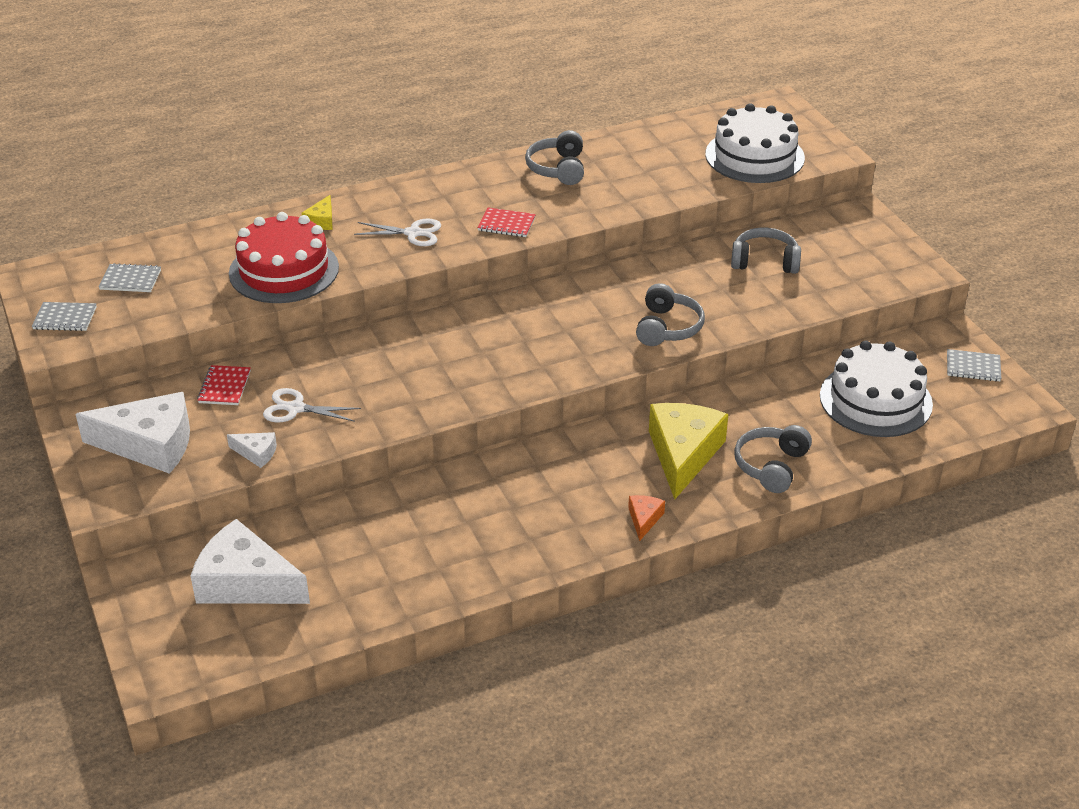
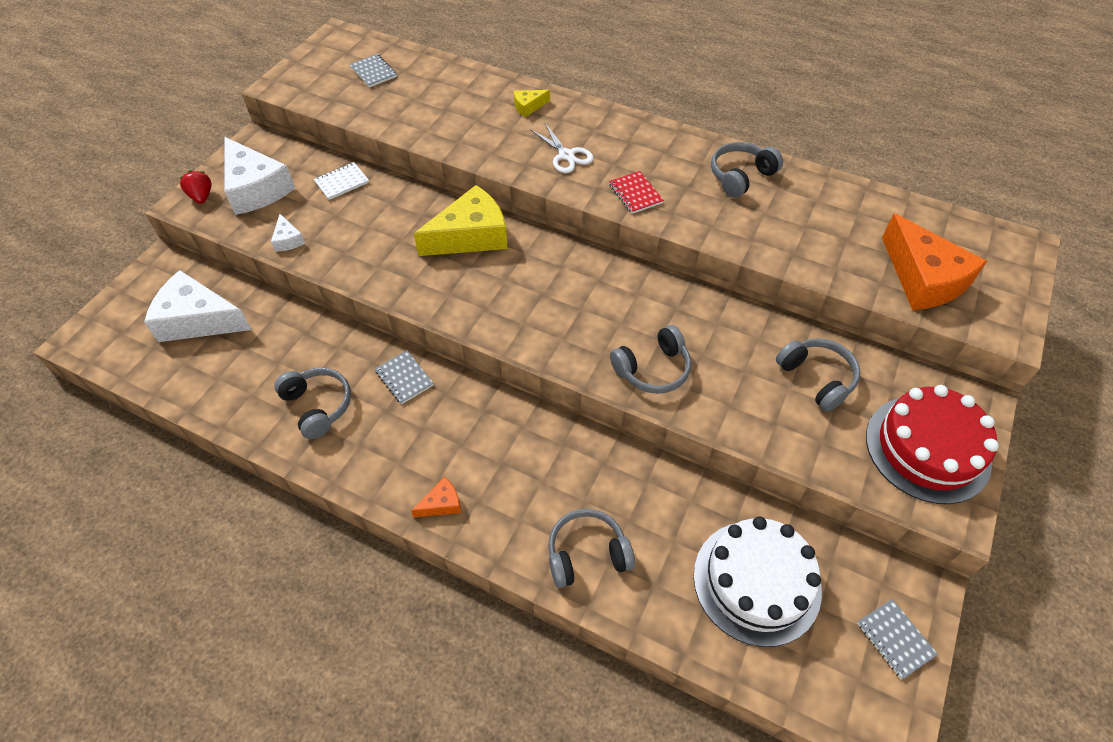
camera: 50 degrees right, 15 degrees up
grey notebook [32,302,97,331] -> grey notebook moved to [375,350,434,404]
white cheese [191,519,310,604] -> white cheese turned 60 degrees counterclockwise [144,270,252,342]
red notebook [197,365,251,405] -> white notebook [314,162,369,200]
red cake [229,212,339,303] -> red cake moved to [866,385,999,504]
white scissors [263,388,361,423] -> none
yellow cheese [649,403,728,499] -> yellow cheese moved to [414,185,508,256]
white cake [705,103,805,183] -> orange cheese [882,213,987,310]
none -> red strawberry [180,171,212,204]
none -> grey headphones [274,368,351,439]

